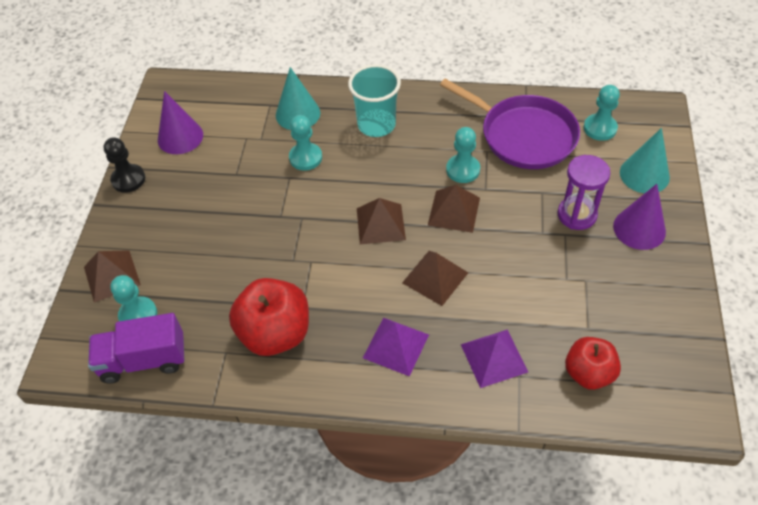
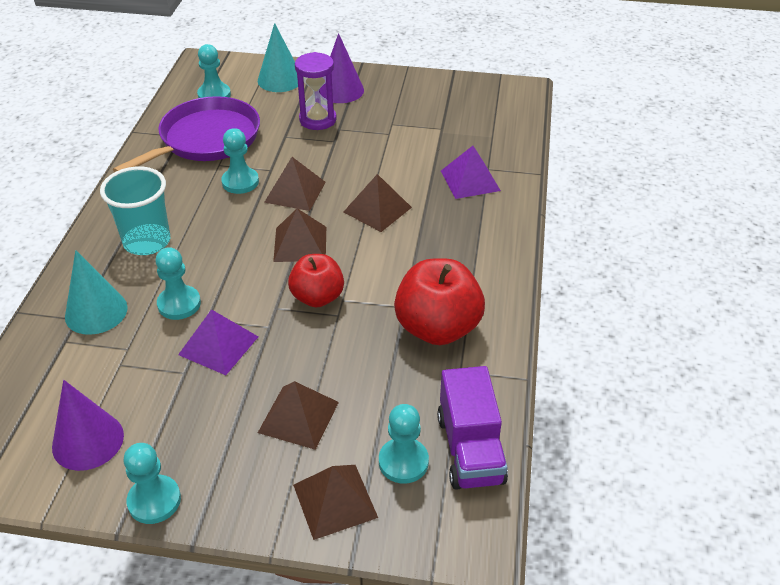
camera: 90 degrees left, 10 degrees down
black pawn [104,137,145,193] -> turquoise pawn [124,443,181,524]
purple pyramid [363,318,429,376] -> purple pyramid moved to [178,309,258,375]
red apple [565,337,621,390] -> red apple moved to [288,254,344,308]
none -> brown pyramid [258,381,339,450]

